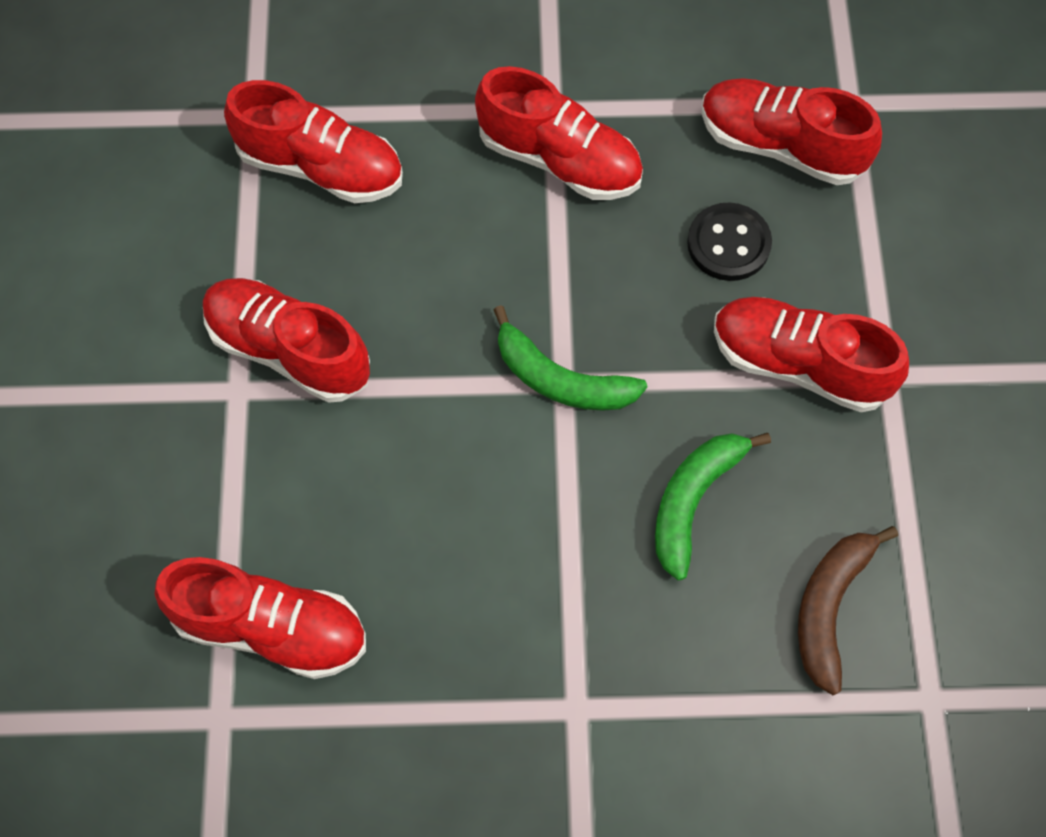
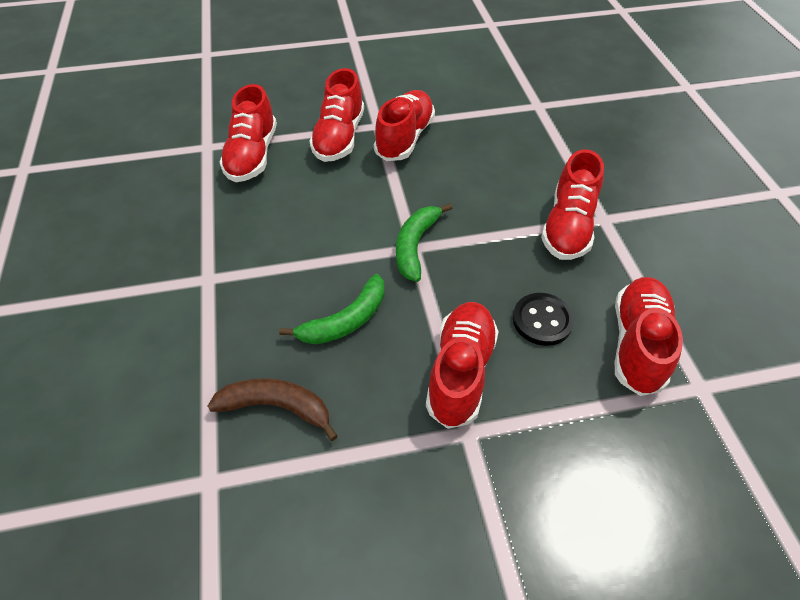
camera: 80 degrees right, 15 degrees down
red shoe [224,80,403,203] -> red shoe moved to [309,68,364,162]
green banana [655,433,771,580] -> green banana turned 120 degrees clockwise [279,274,385,345]

